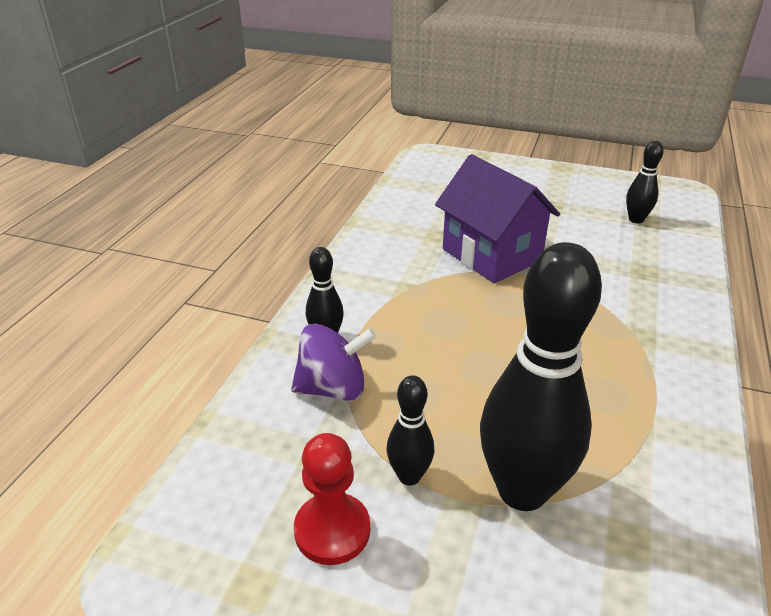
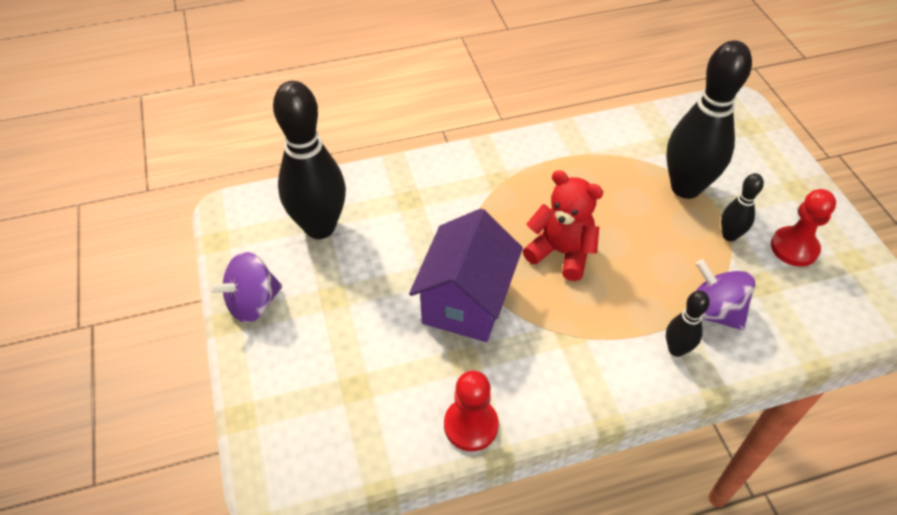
camera: 125 degrees left, 15 degrees up
black bowling pin [626,141,663,224] -> black bowling pin [273,81,346,239], size x2.10
none -> purple spinning top [208,252,282,323]
none -> red pawn [444,371,499,451]
none -> red teddy bear [523,170,603,281]

